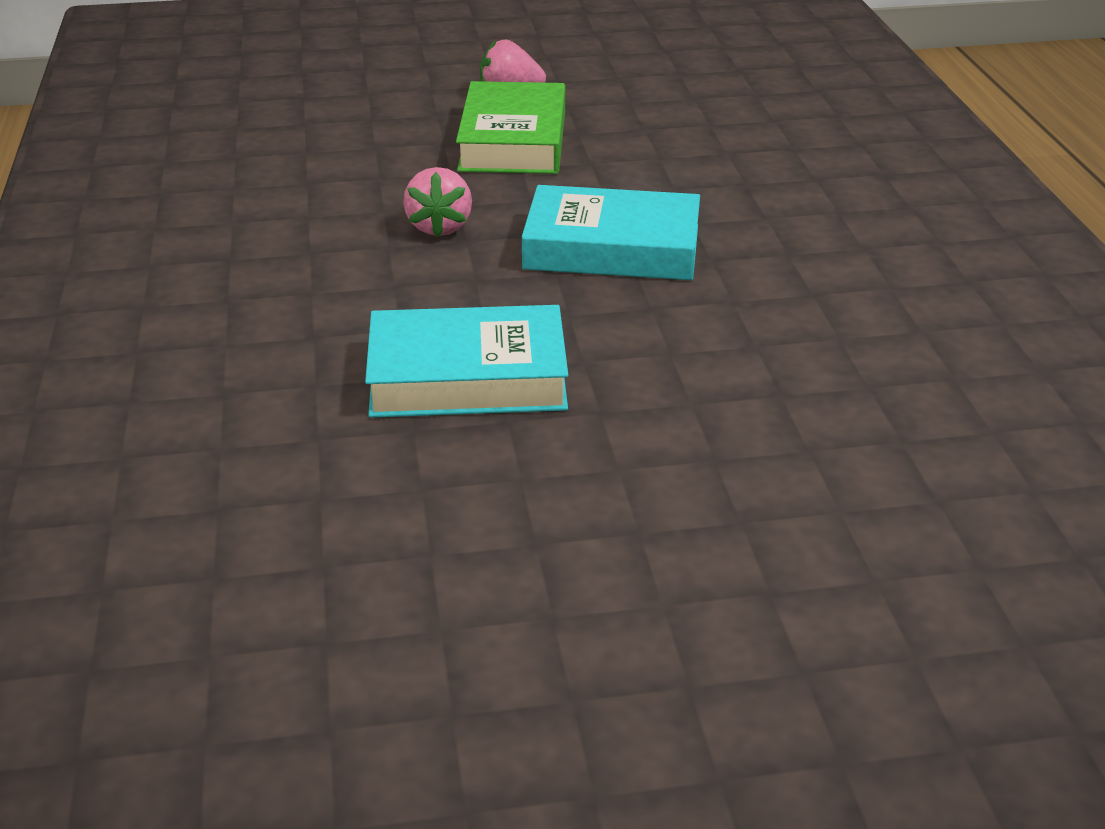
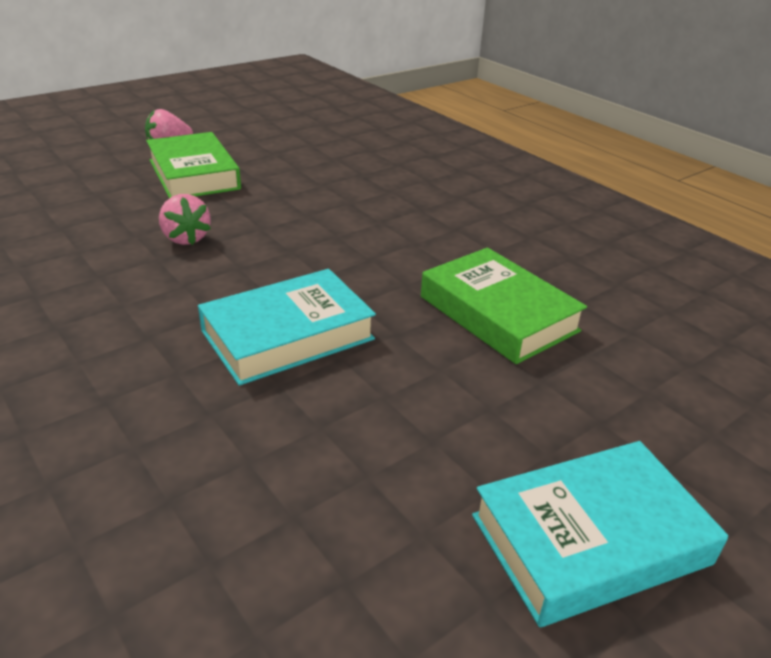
camera: 30 degrees left, 0 degrees up
turquoise book [522,185,700,280] -> turquoise book moved to [472,441,728,627]
none -> green book [421,248,587,364]

